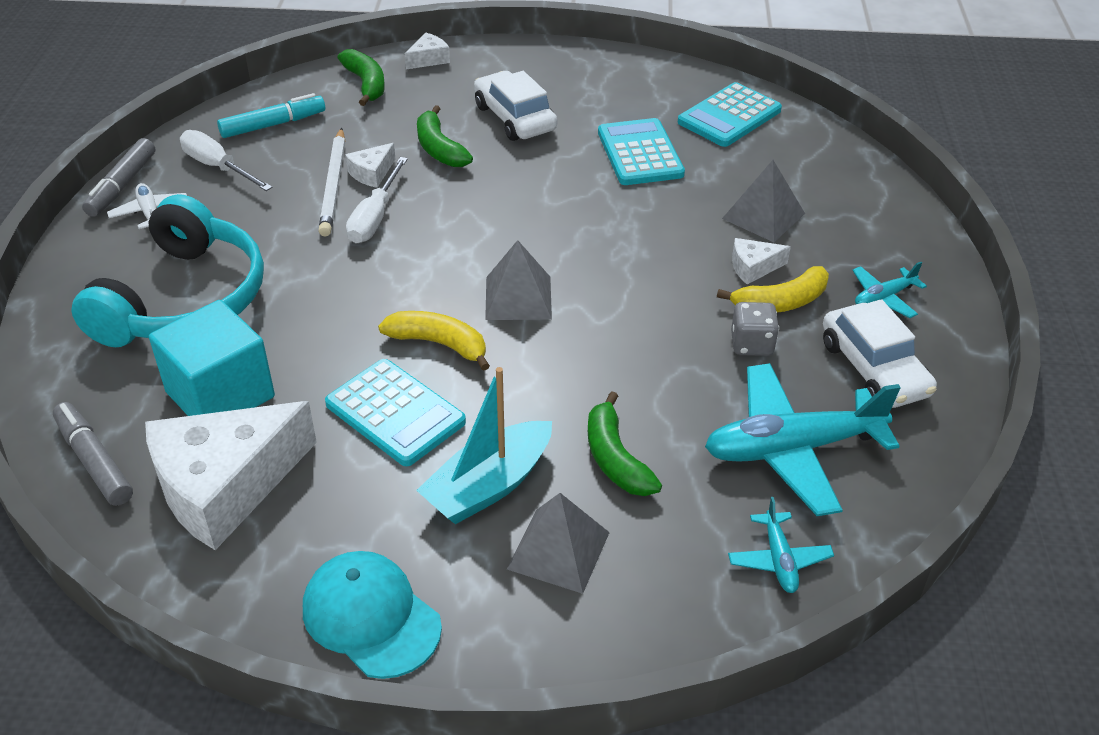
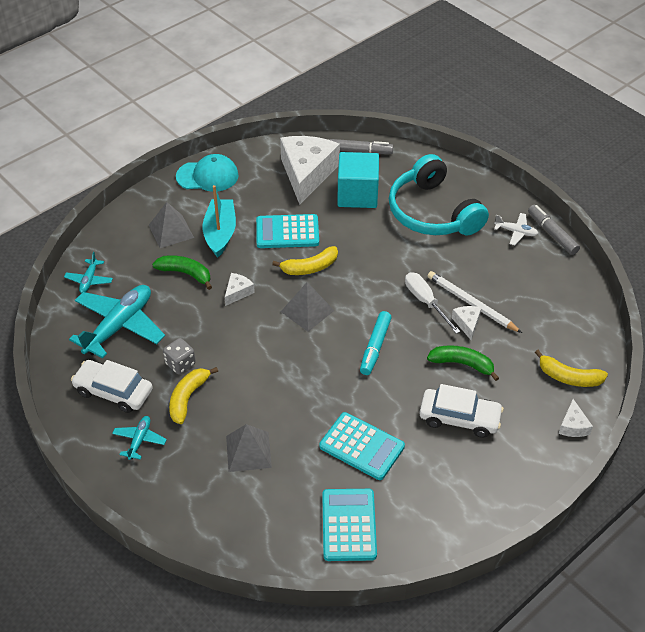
camera: 135 degrees right, 5 degrees up
white screwdriver [180,130,272,191] -> none
turquoise marker [217,93,325,138] -> turquoise marker moved to [360,311,392,375]
green banana [337,49,385,106] -> yellow banana [535,350,608,387]
turquoise plane [728,497,834,593] -> turquoise plane turned 120 degrees counterclockwise [64,252,113,293]
white cheese [732,238,791,284] -> white cheese moved to [225,273,255,306]

